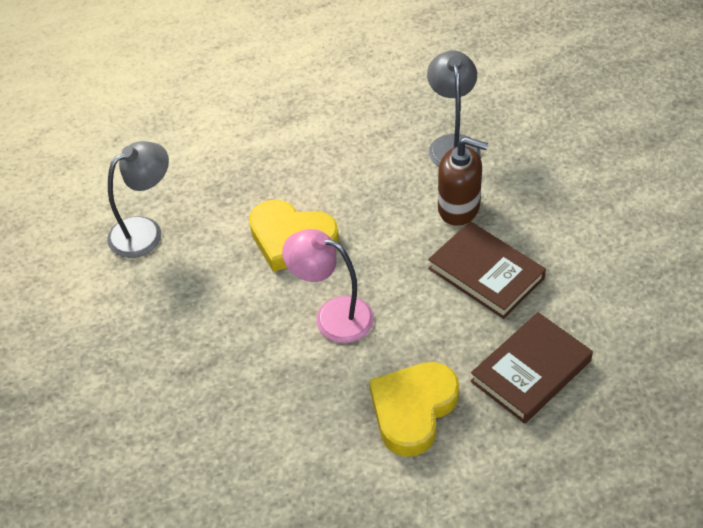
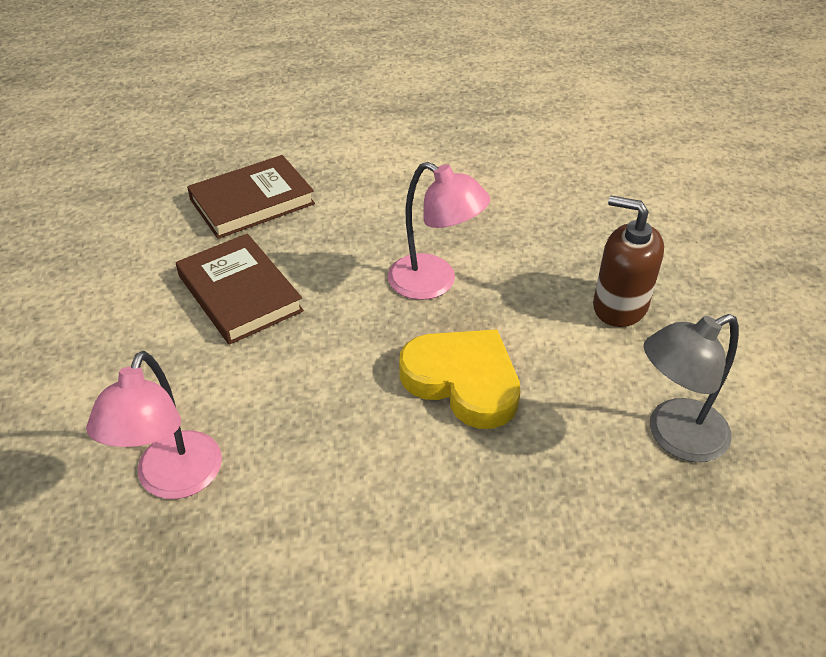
camera: 170 degrees left, 5 degrees down
yellow heart [369,362,459,457] -> none
grey lamp [427,51,481,167] -> pink lamp [86,351,222,499]
brown soap dispenser [438,137,488,226] -> brown soap dispenser moved to [593,196,664,327]

